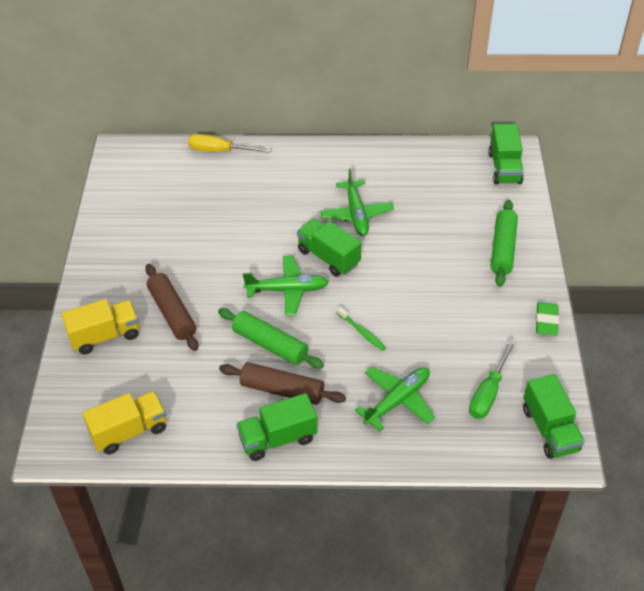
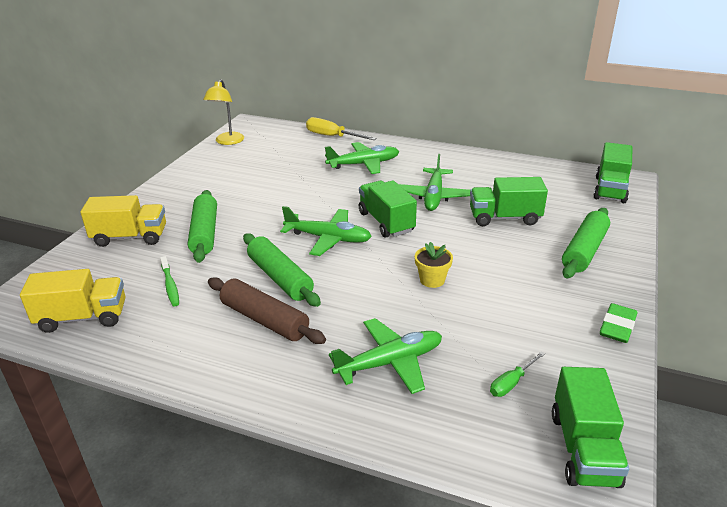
camera: 20 degrees right, 15 degrees down
brown rolling pin [145,264,198,351] -> green rolling pin [188,190,217,263]
green truck [236,393,317,461] -> green truck moved to [470,177,548,226]
green toothbrush [336,306,386,351] -> green toothbrush moved to [160,256,179,306]
green screwdriver [469,340,516,419] -> green screwdriver [490,351,545,397], size x0.58
none -> yellow lamp [203,79,244,145]
none -> green plane [325,142,399,174]
none -> yellow flower pot [415,242,453,288]

